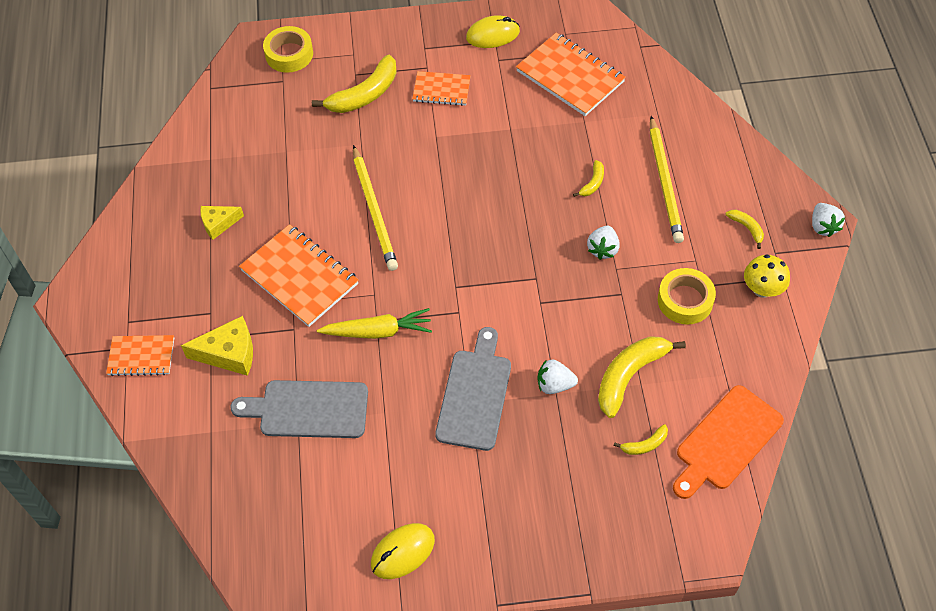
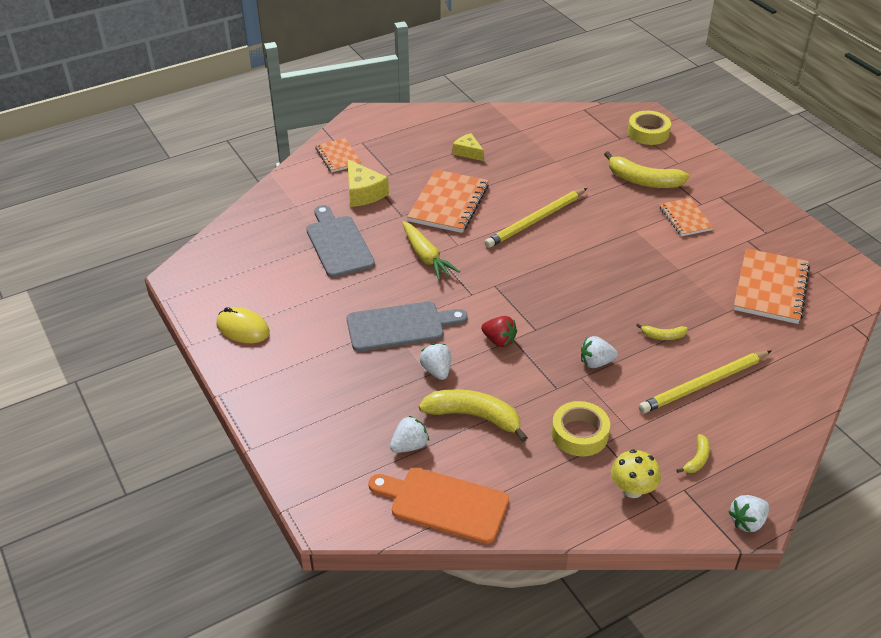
camera: 65 degrees right, 15 degrees down
yellow mouse [466,15,520,48] -> none
yellow banana [614,424,668,455] -> white strawberry [390,416,429,453]
none -> red strawberry [481,316,517,347]

